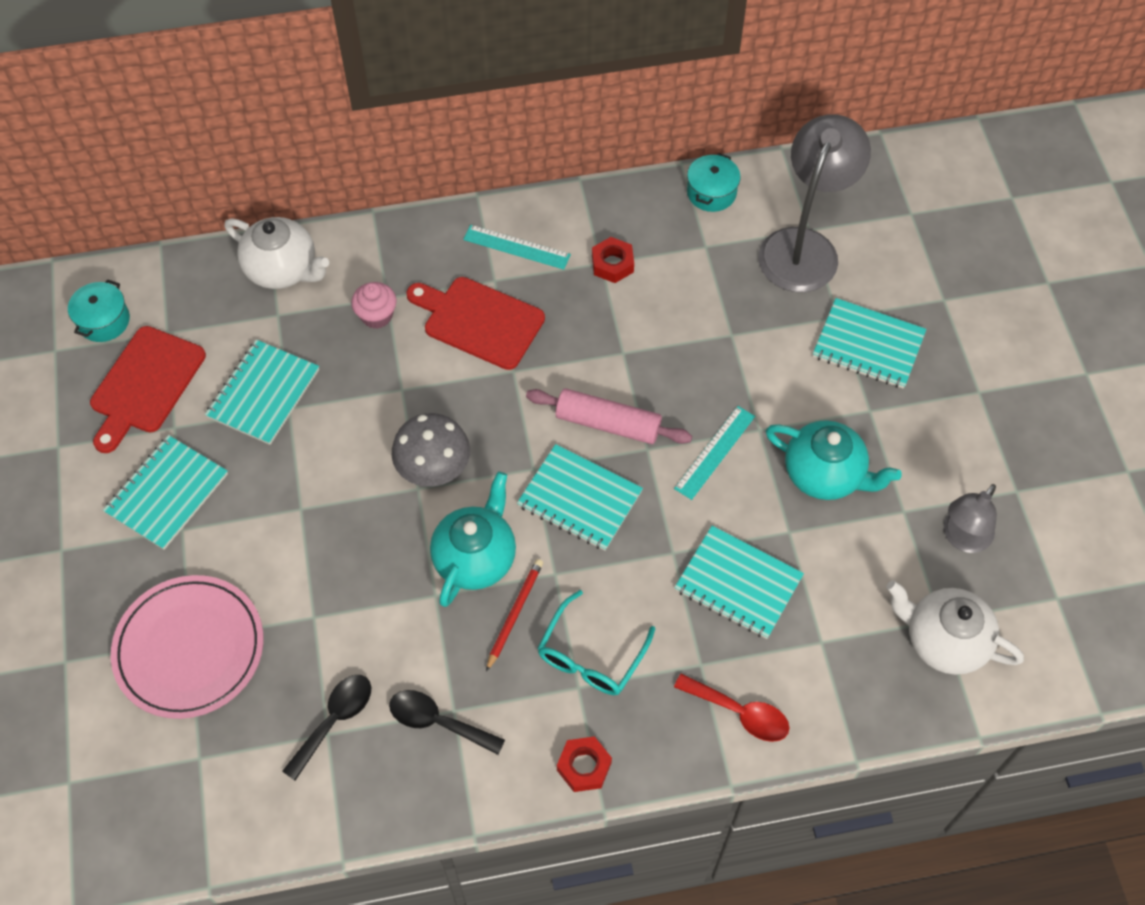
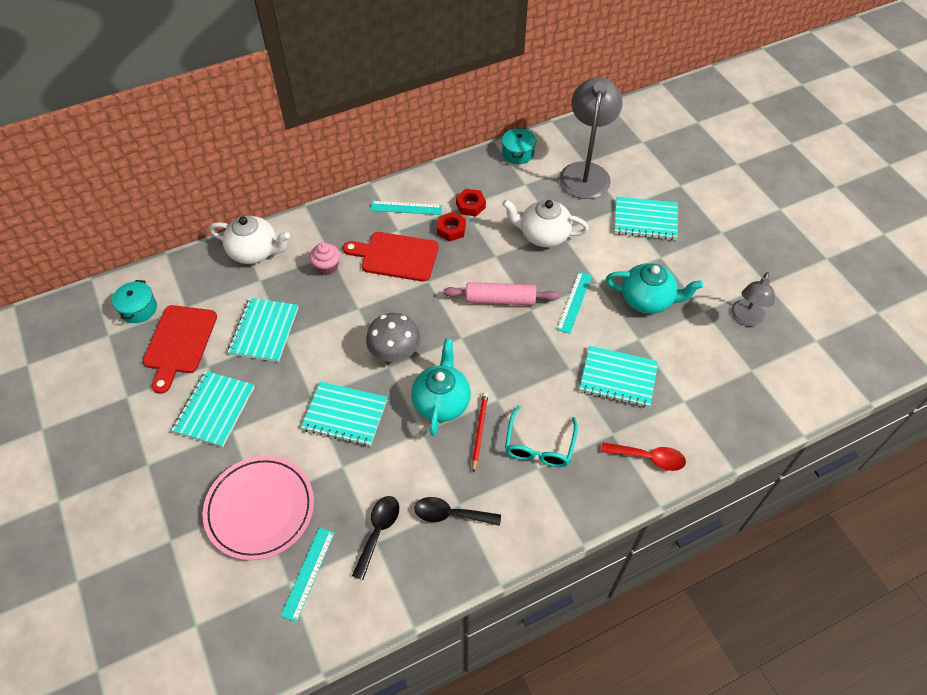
camera: 15 degrees left, 5 degrees down
turquoise notebook [517,444,643,551] -> turquoise notebook moved to [301,381,388,446]
red nut [557,736,612,792] -> red nut moved to [437,212,466,242]
white teapot [886,580,1024,675] -> white teapot moved to [502,199,589,247]
none -> turquoise ruler [281,527,335,622]

